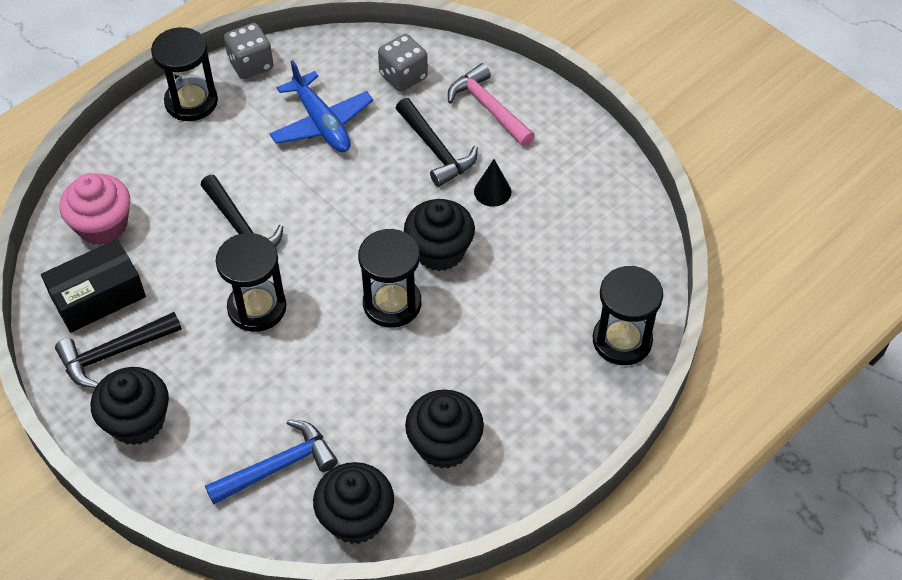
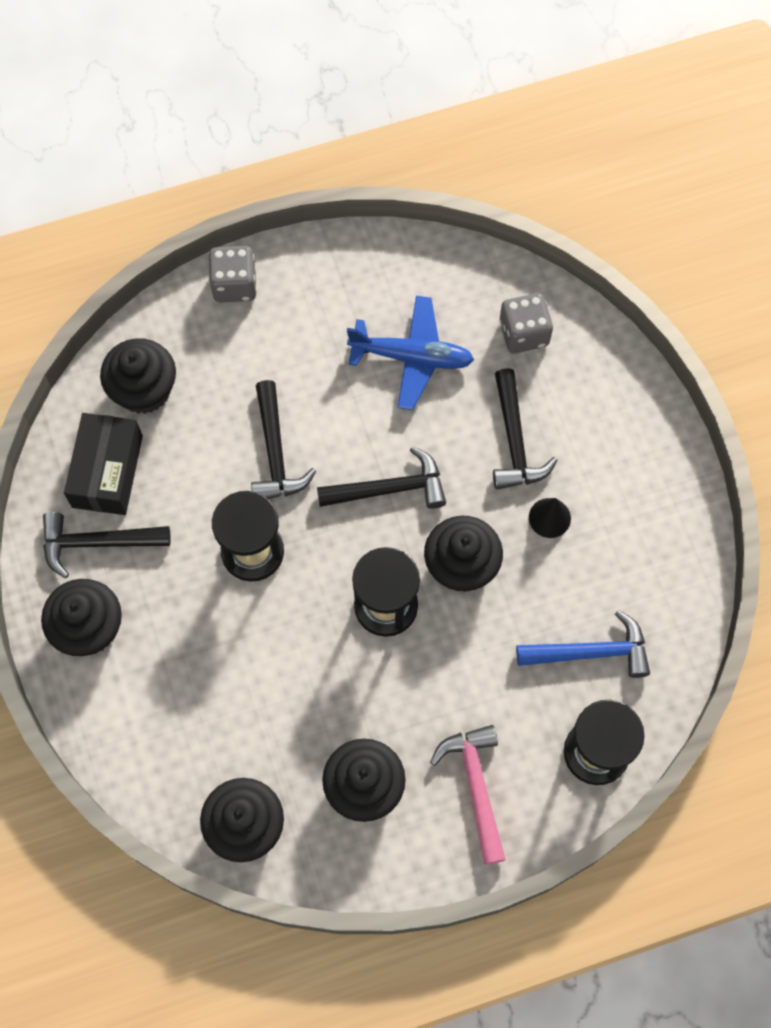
camera: 25 degrees right, 15 degrees up
black box [41,239,146,333] -> black box turned 75 degrees counterclockwise [64,413,143,515]
pink cupcake [59,173,130,245] -> black cupcake [100,338,176,414]
black hourglass [151,27,218,121] -> none
blue hammer [205,419,338,505] -> blue hammer moved to [516,610,650,678]
grey dice [224,23,274,79] -> grey dice moved to [209,246,257,303]
blue plane [269,60,373,152] -> blue plane turned 75 degrees counterclockwise [347,296,474,410]
pink hammer [448,63,535,147] -> pink hammer moved to [430,725,506,865]
none -> black hammer [317,446,446,509]

